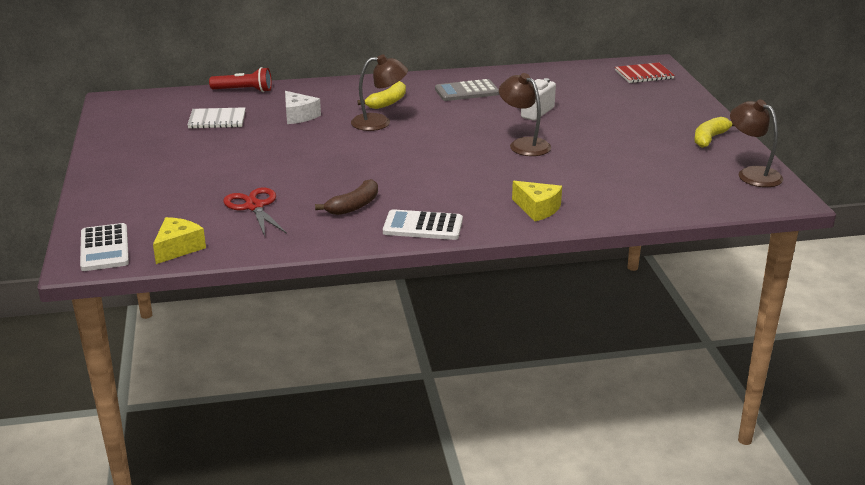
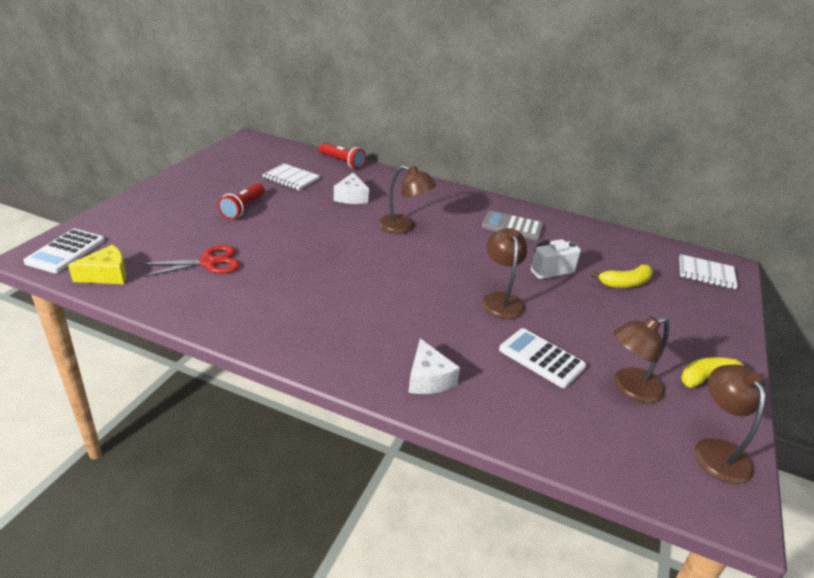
camera: 30 degrees right, 5 degrees up
red scissors [223,187,287,236] -> red scissors turned 60 degrees clockwise [141,245,240,277]
brown banana [315,179,378,215] -> none
yellow banana [357,81,406,109] -> yellow banana moved to [591,264,653,288]
white calculator [383,209,463,240] -> white calculator moved to [499,328,586,388]
yellow cheese [512,181,562,221] -> white cheese [408,338,460,394]
red notebook [615,63,675,83] -> white notebook [679,254,738,290]
none -> red flashlight [218,183,264,219]
none -> brown lamp [613,316,669,403]

